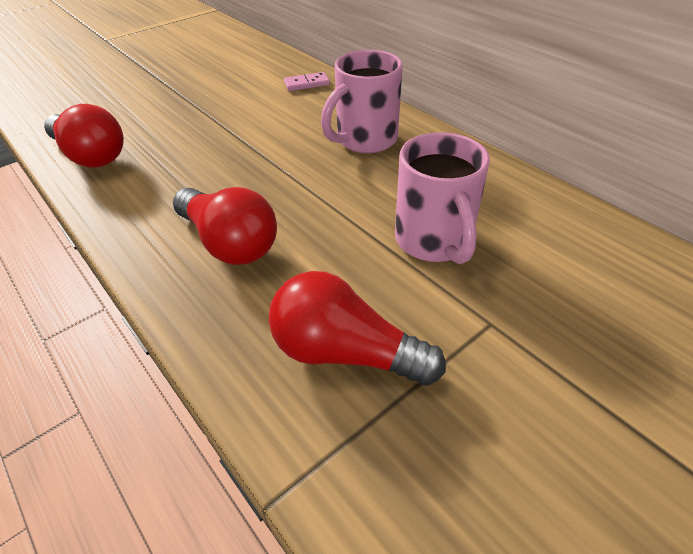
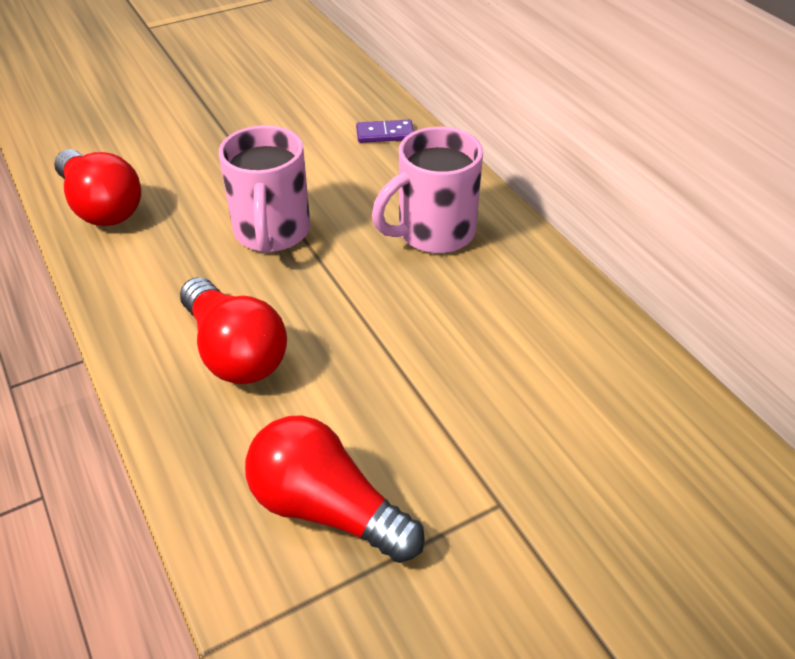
camera: 10 degrees right, 0 degrees up
pink domino [284,72,330,91] -> purple domino [356,120,414,143]
pink mug [395,132,490,264] -> pink mug moved to [219,125,310,253]

